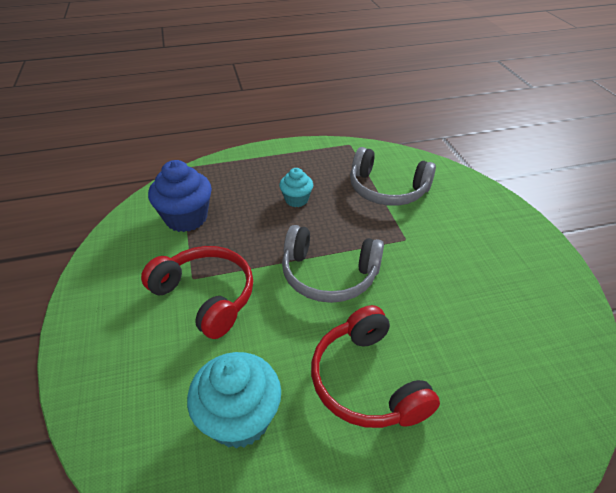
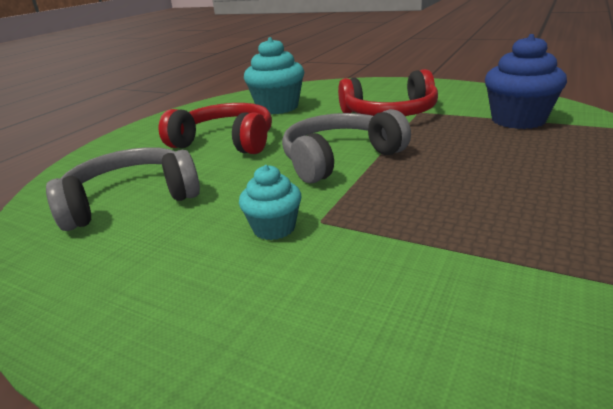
camera: 135 degrees right, 15 degrees down
turquoise cupcake [279,168,313,207] -> turquoise cupcake moved to [239,165,302,240]
grey headphones [350,147,436,206] -> grey headphones moved to [46,147,200,231]

